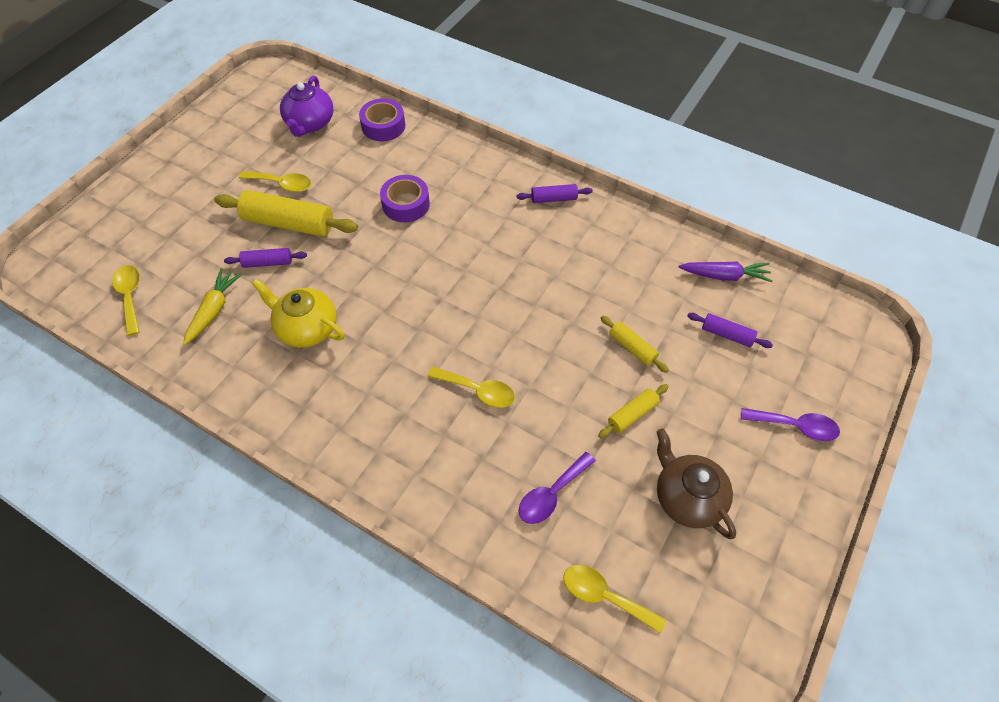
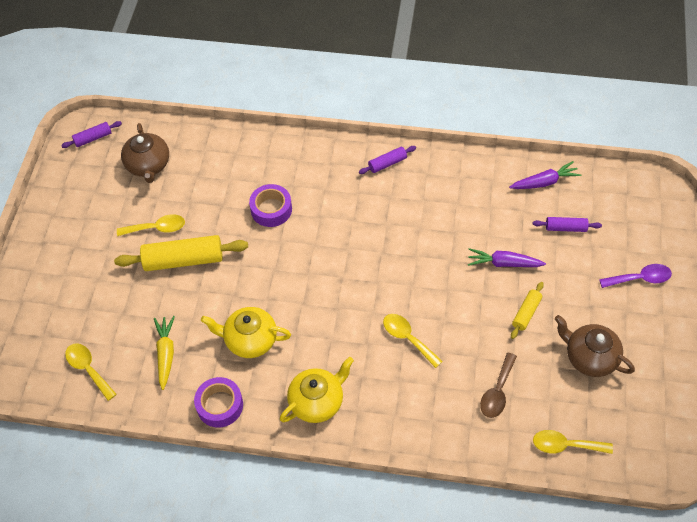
camera: 20 degrees left, 0 degrees up
purple rolling pin [224,248,307,268] -> purple rolling pin moved to [61,121,122,148]
purple teapot [280,76,333,137] -> brown teapot [121,123,169,183]
purple tape [359,98,405,141] -> purple tape moved to [194,377,243,427]
yellow spoon [428,367,515,408] -> yellow spoon turned 135 degrees counterclockwise [383,314,443,368]
purple spoon [519,452,596,524] -> brown spoon [480,353,517,418]
yellow rolling pin [601,316,669,373] -> purple carrot [468,248,546,267]
none -> yellow teapot [280,357,354,423]

